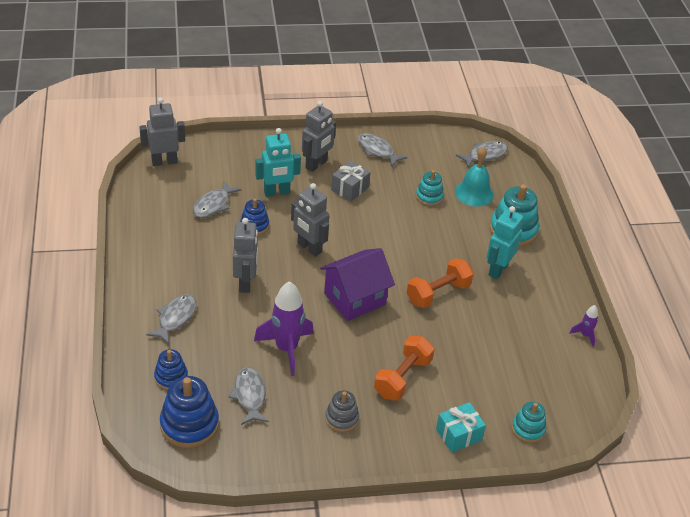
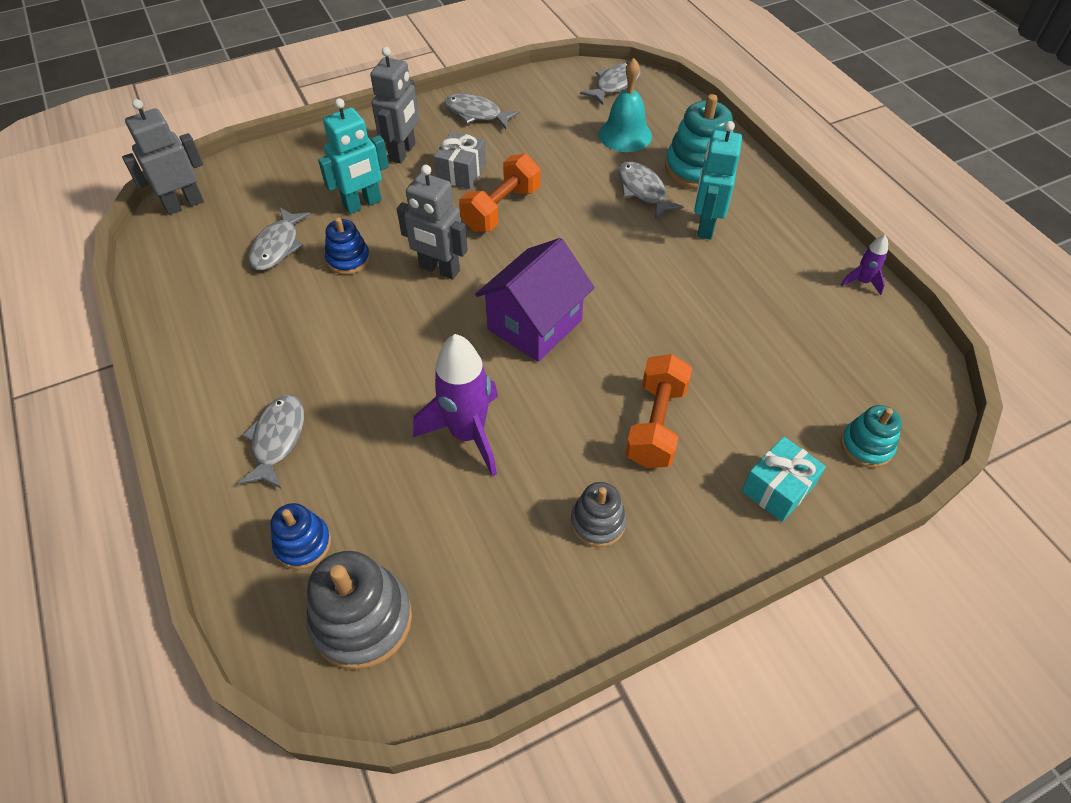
camera: 15 degrees left, 10 degrees up
blue stacking toy [160,376,219,448] -> grey stacking toy [307,551,412,670]
grey fish [228,367,269,425] -> grey fish moved to [618,161,684,219]
grey robot [233,218,258,293] -> none
orange dumbbell [407,258,474,308] -> orange dumbbell moved to [459,154,540,232]
turquoise stacking toy [416,170,444,206] -> none

